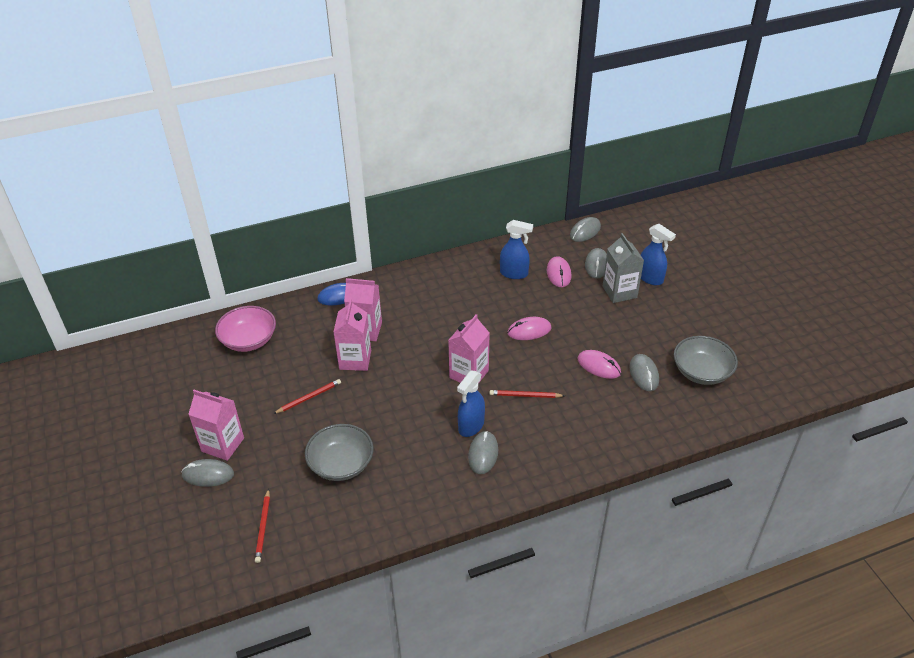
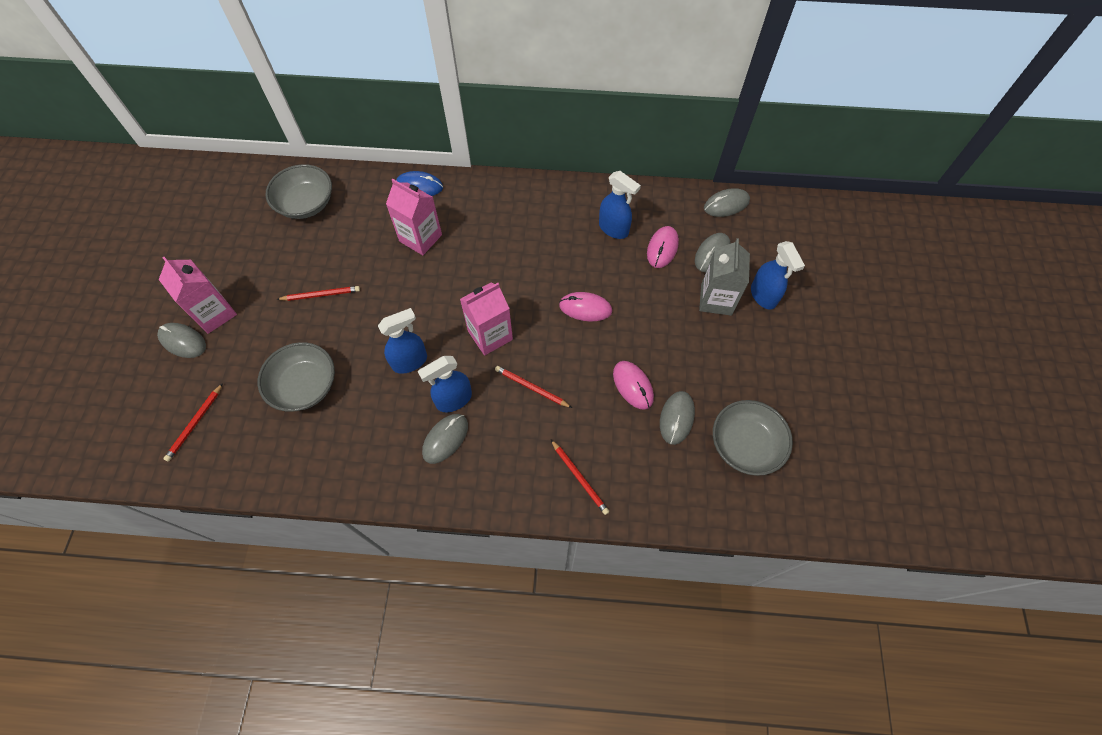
camera: 25 degrees right, 20 degrees up
pink bowl [215,306,276,352] -> grey bowl [265,164,332,219]
pink carton [334,299,371,371] -> none
none -> blue spray bottle [378,308,427,374]
none -> red pencil [551,440,609,515]

